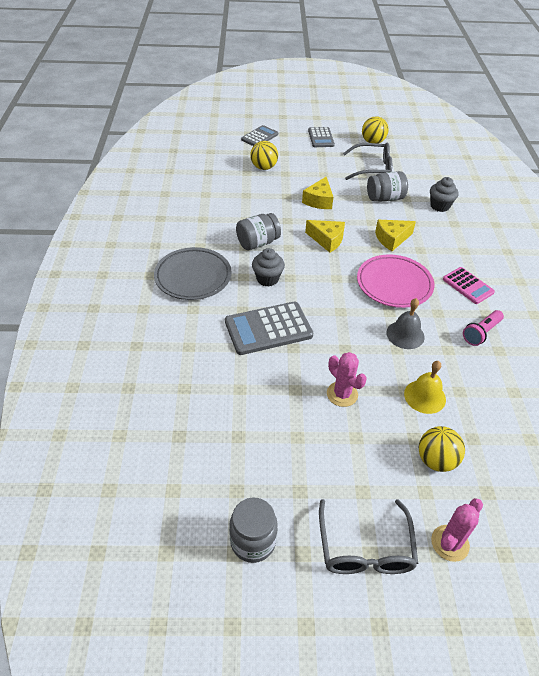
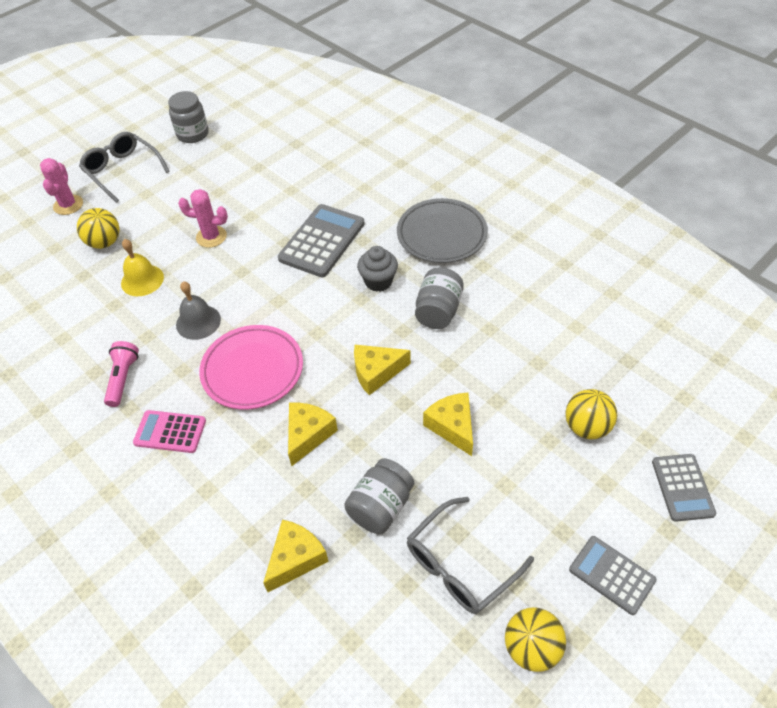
camera: 140 degrees right, 5 degrees up
grey cupcake [430,177,458,212] -> yellow cheese [263,519,329,592]

